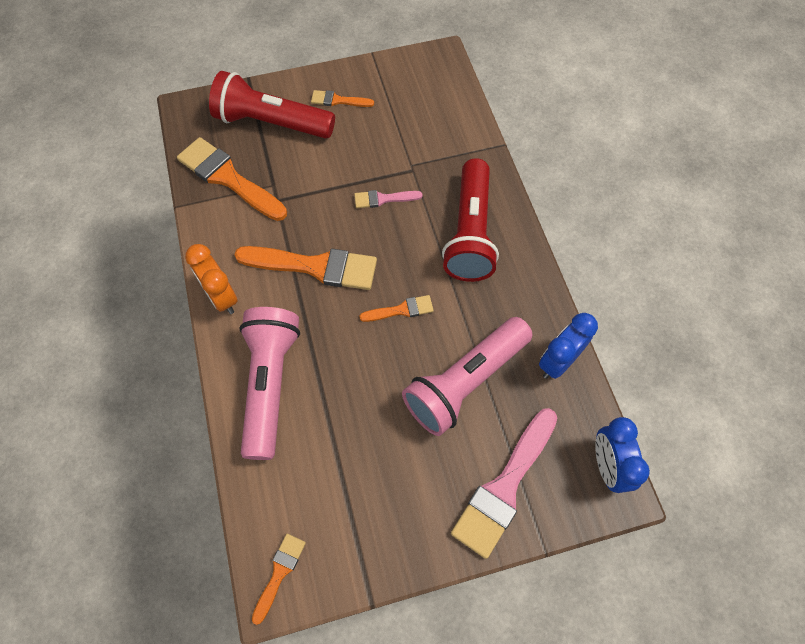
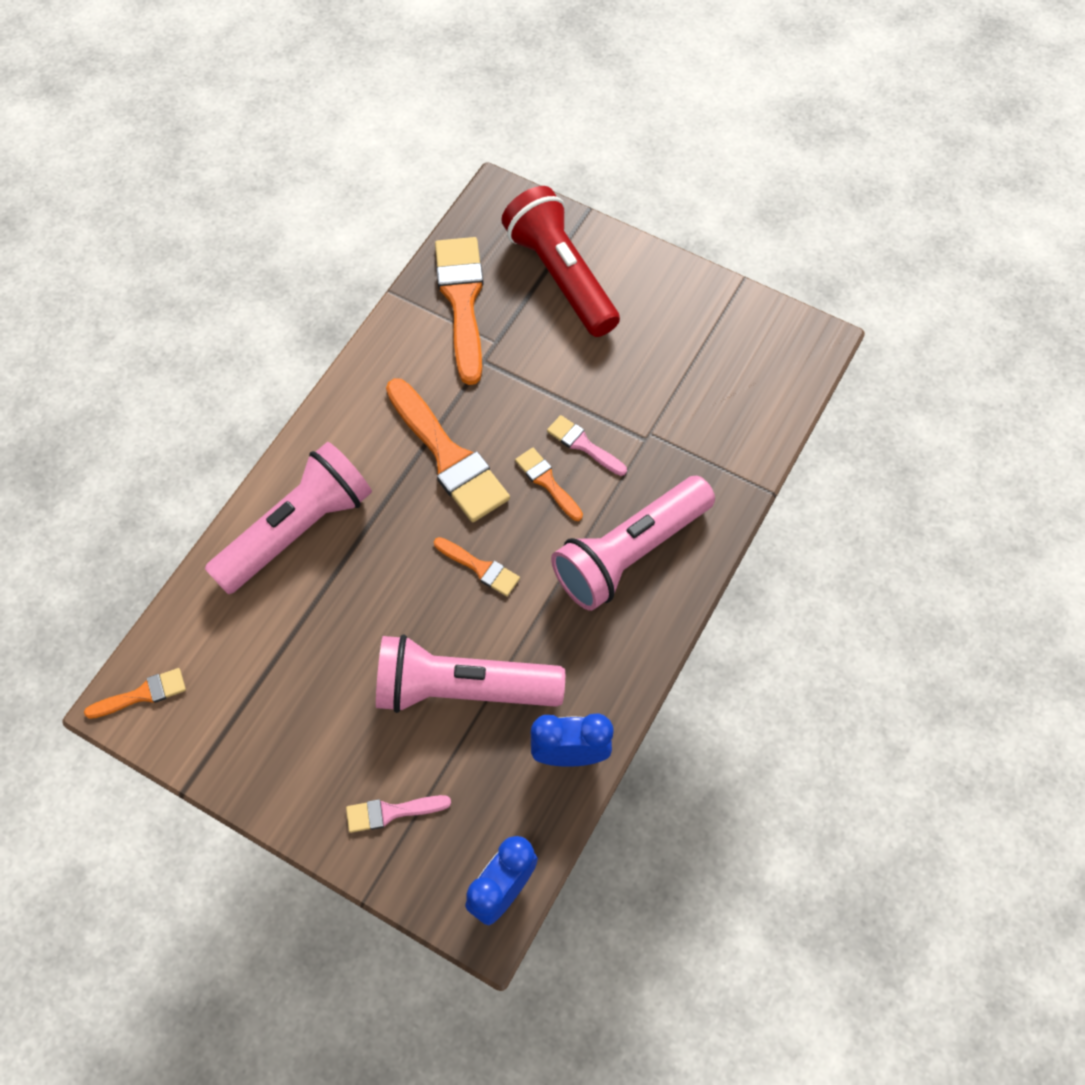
camera: 45 degrees right, 0 degrees up
orange clock [185,244,238,314] -> none
orange brush [311,90,374,107] -> orange brush moved to [515,448,583,521]
red flashlight [442,158,499,282] -> pink flashlight [551,476,715,611]
pink brush [451,408,557,559] -> pink brush [346,795,451,833], size x0.50

